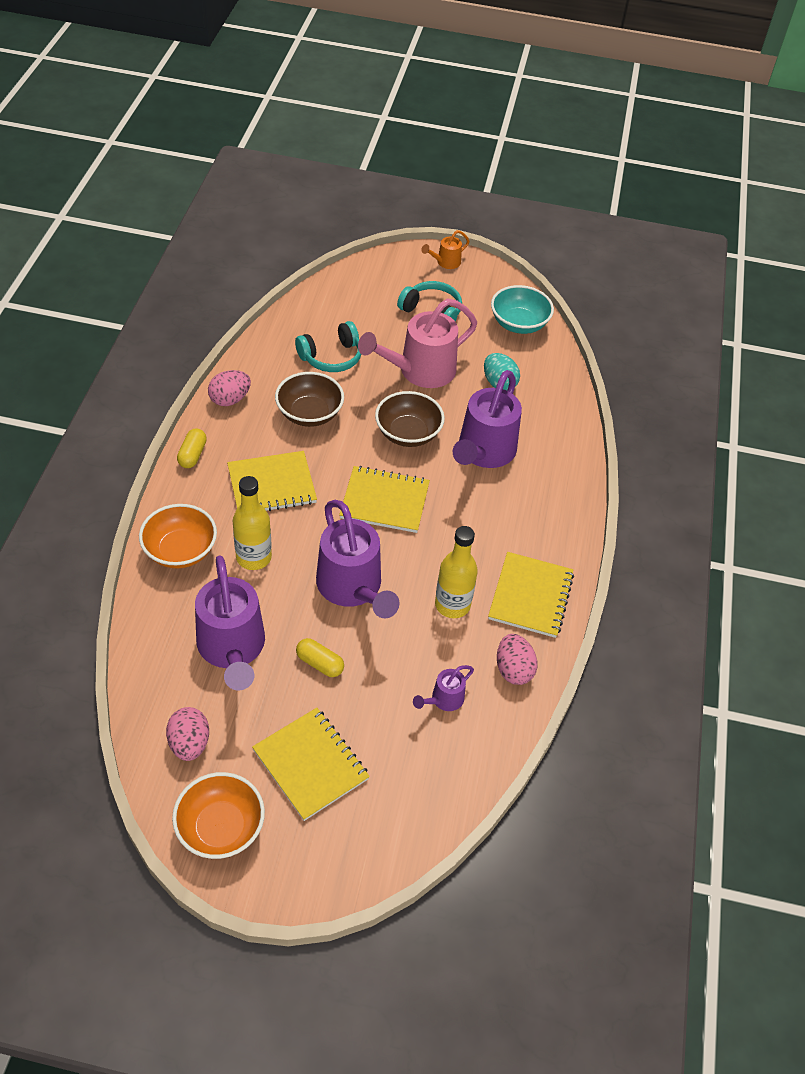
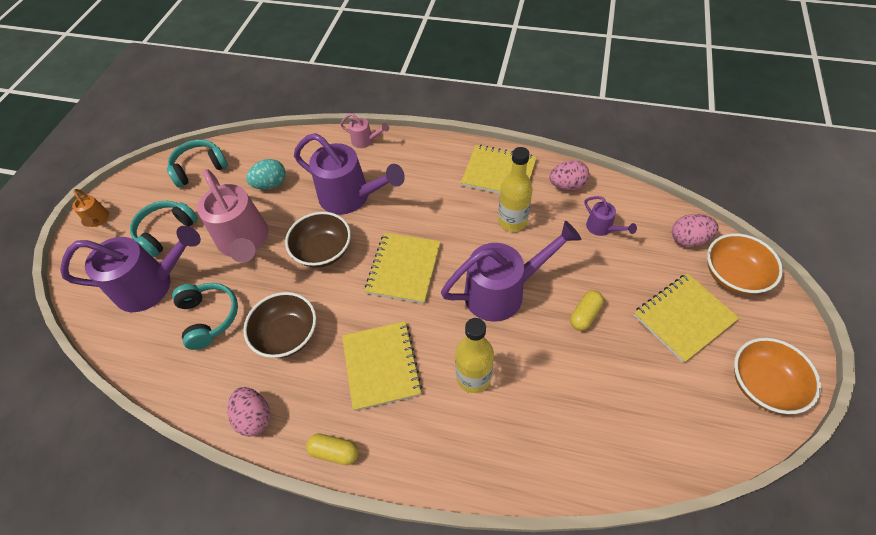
camera: 80 degrees left, 5 degrees up
orange bowl [139,504,217,568] -> orange bowl moved to [707,233,783,295]
pink egg [166,707,209,761] -> pink egg moved to [672,214,719,247]
purple watering can [195,555,265,691] -> purple watering can moved to [60,226,201,312]
turquoise bowl [491,285,554,334] -> turquoise headphones [167,139,228,187]
none -> pink watering can [340,113,389,148]

